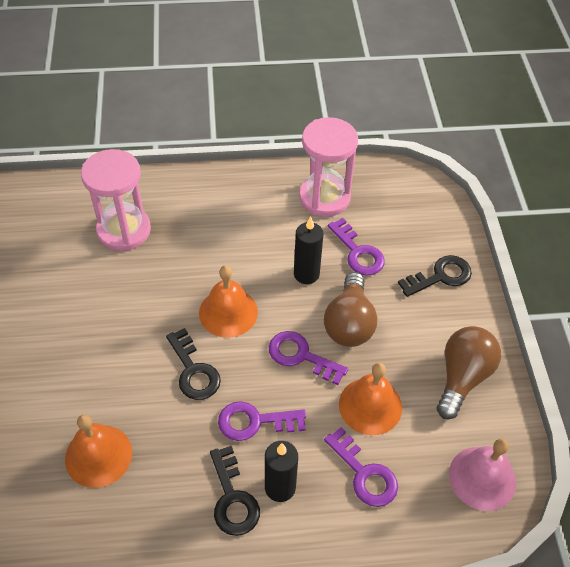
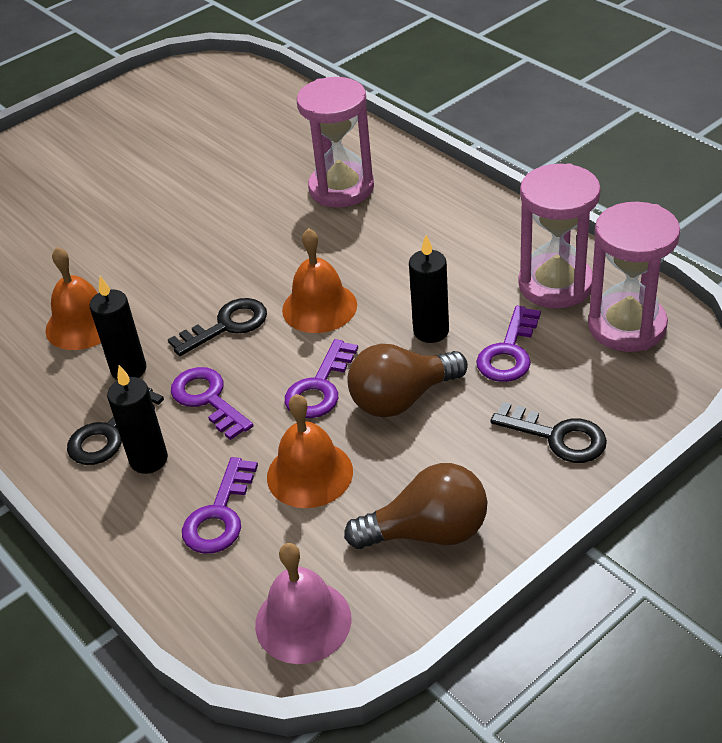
camera: 60 degrees right, 10 degrees down
black key [166,328,221,400] -> black key turned 150 degrees counterclockwise [168,298,267,356]
purple key [269,331,348,385] -> purple key turned 150 degrees counterclockwise [285,339,358,418]
none -> black candle [90,276,146,380]
none -> pink hourglass [588,202,680,352]

